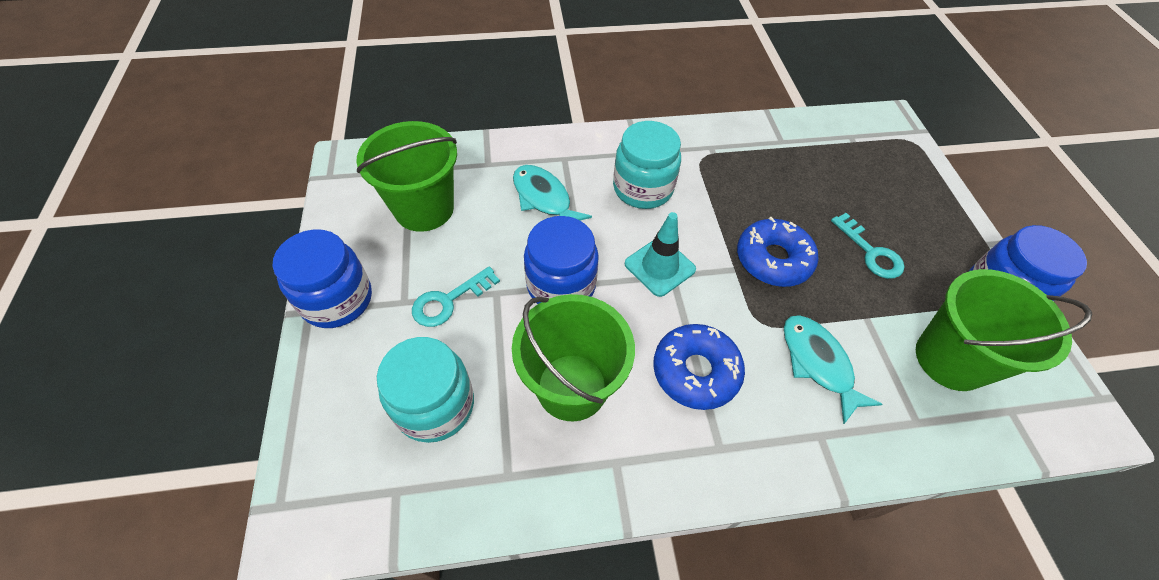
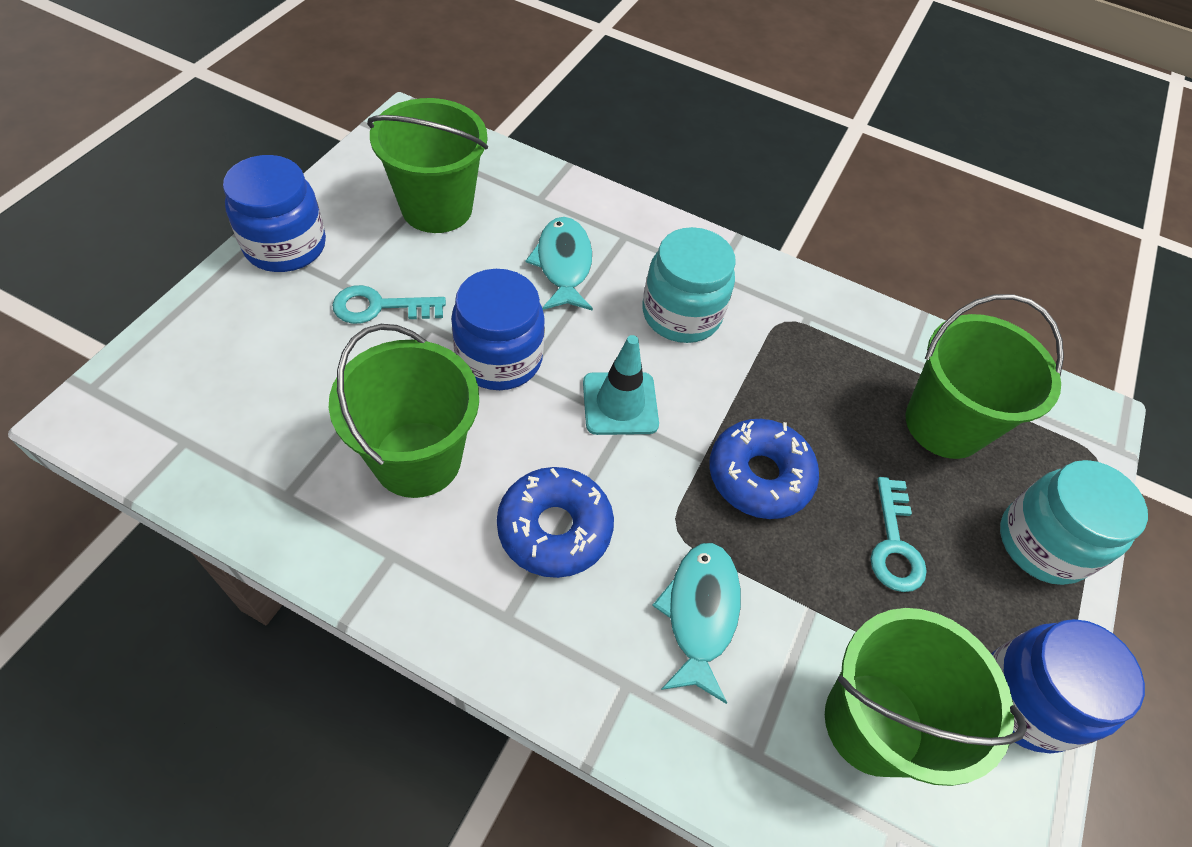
camera: 30 degrees right, 0 degrees up
turquoise jar [377,337,474,443] -> turquoise jar moved to [1000,460,1148,585]
none -> green bucket [906,294,1064,459]

